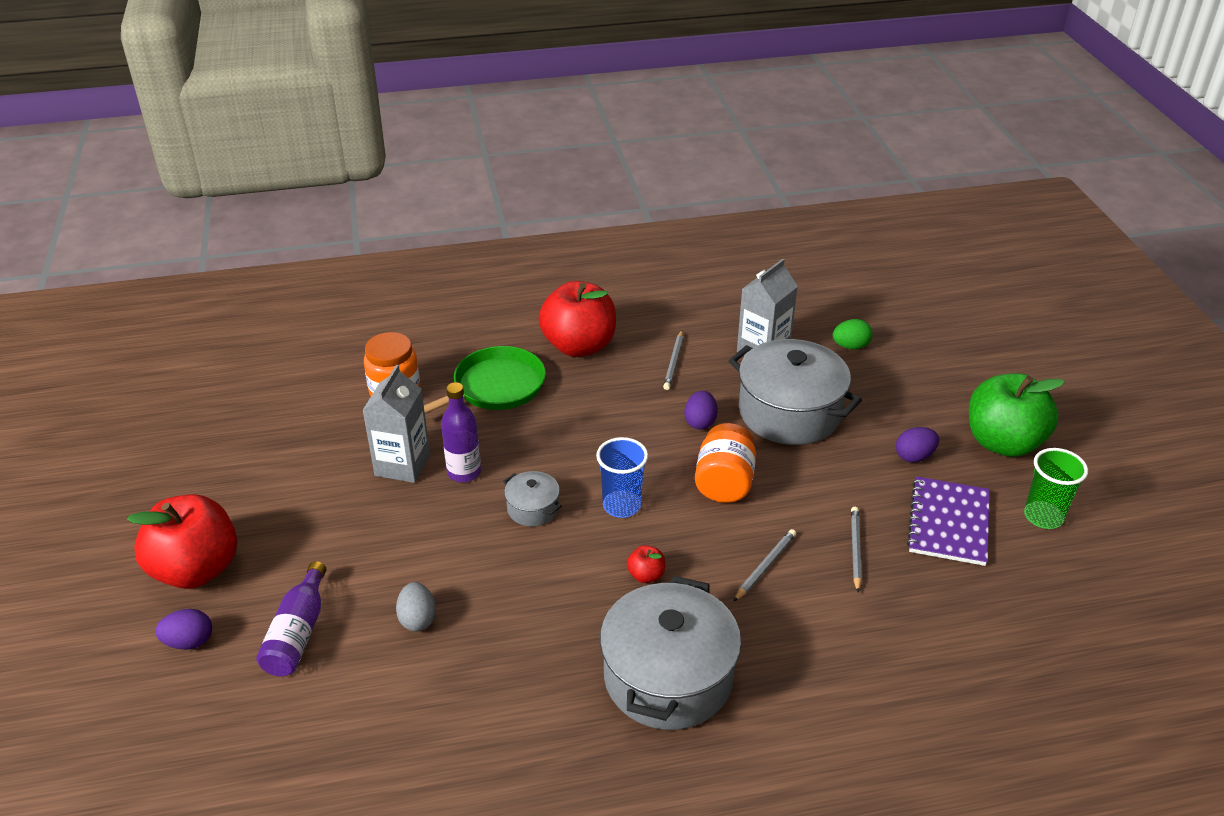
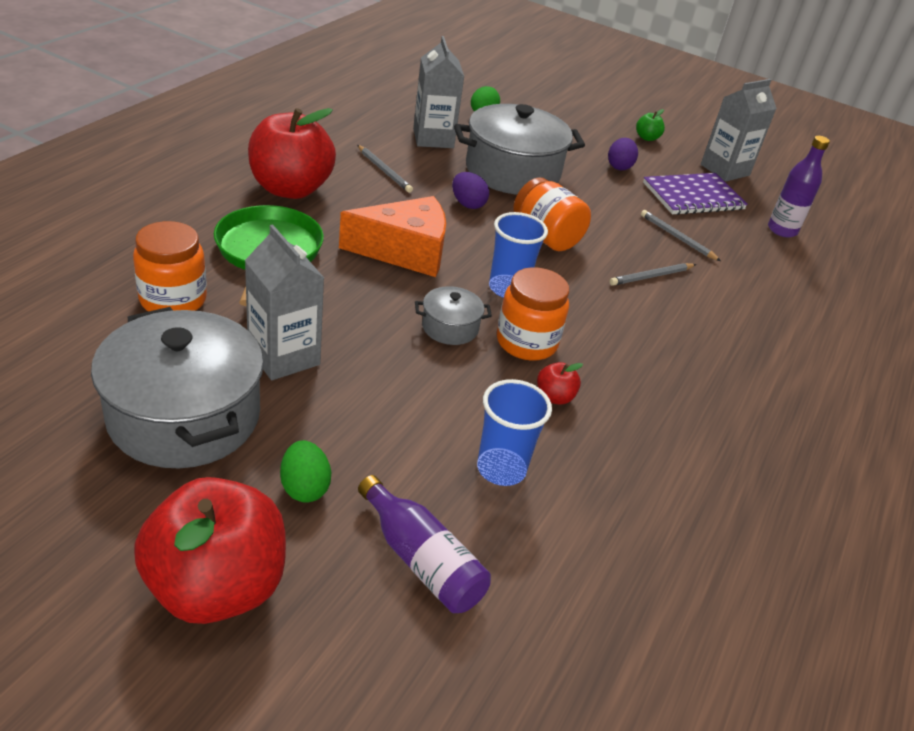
camera: 55 degrees left, 0 degrees up
purple egg [155,609,212,650] -> none
grey egg [396,582,436,632] -> blue cup [477,379,552,486]
purple bottle [441,382,481,482] -> purple bottle moved to [768,136,830,237]
grey pot [600,576,741,730] -> grey pot moved to [91,307,264,468]
red apple [627,545,665,583] -> red apple moved to [537,362,583,405]
grey pencil [733,529,796,602] -> grey pencil turned 105 degrees counterclockwise [609,263,696,286]
purple notebook [907,476,990,566] -> purple notebook turned 75 degrees counterclockwise [643,173,748,215]
green apple [969,373,1065,457] -> green apple [636,109,665,141], size x0.40
green cup [1024,448,1088,529] -> grey carton [701,79,777,181]
none -> green egg [280,440,331,503]
none -> orange cheese [339,196,446,277]
none -> orange jar [497,267,569,361]

